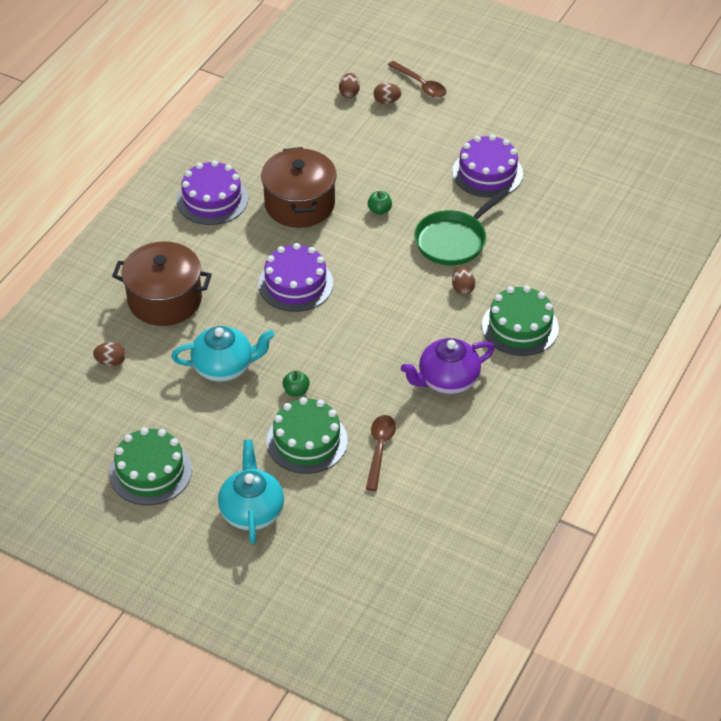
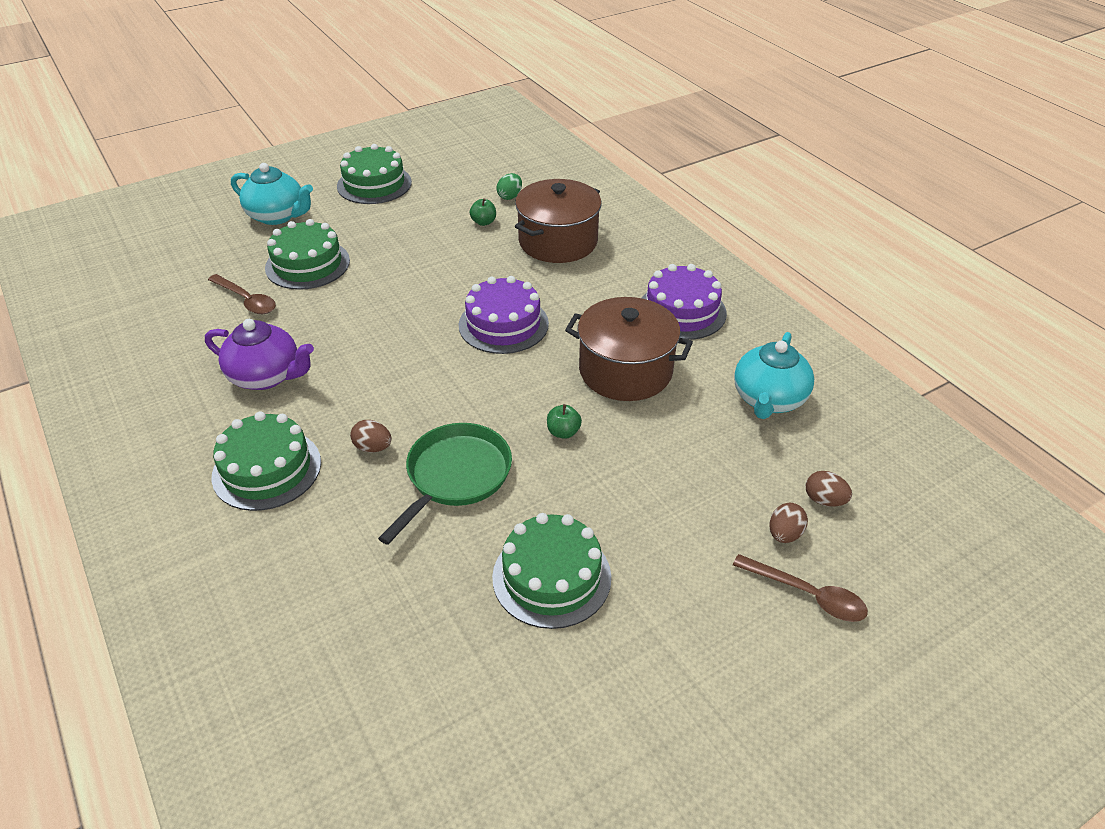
camera: 120 degrees right, 5 degrees down
brown egg [93,342,126,366] -> green egg [496,173,522,200]
turquoise teapot [171,326,275,382] -> turquoise teapot moved to [734,332,814,419]
green apple [283,371,310,396] -> green apple moved to [470,198,496,226]
brown spoon [388,61,446,98] -> brown spoon turned 135 degrees counterclockwise [733,554,868,622]
purple teapot [401,338,495,394] -> purple teapot turned 105 degrees clockwise [205,319,314,390]
green pan [414,189,509,265] -> green pan turned 45 degrees clockwise [378,423,512,545]
purple cake [452,134,523,198] -> green cake [492,513,611,629]

